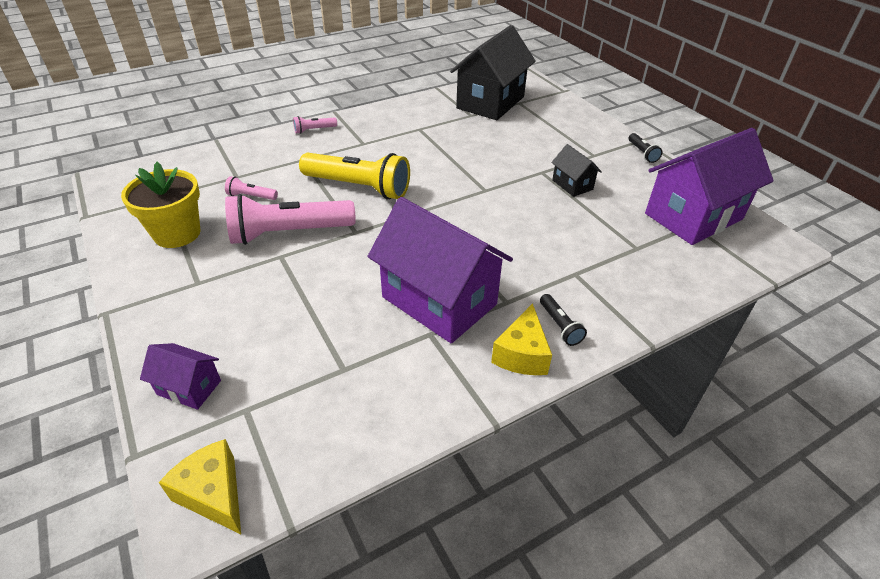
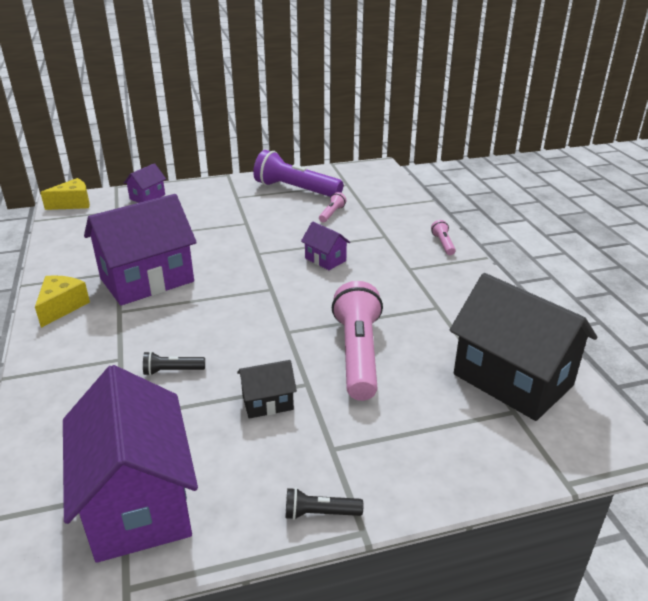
camera: 105 degrees right, 10 degrees down
yellow flower pot [121,162,200,248] -> purple flashlight [253,150,343,197]
pink flashlight [225,194,356,245] -> pink flashlight moved to [332,281,383,401]
yellow flashlight [299,153,410,199] -> purple house [301,222,350,270]
yellow cheese [491,303,552,375] -> yellow cheese turned 75 degrees clockwise [35,276,90,328]
black flashlight [540,294,587,346] -> black flashlight moved to [143,351,205,376]

